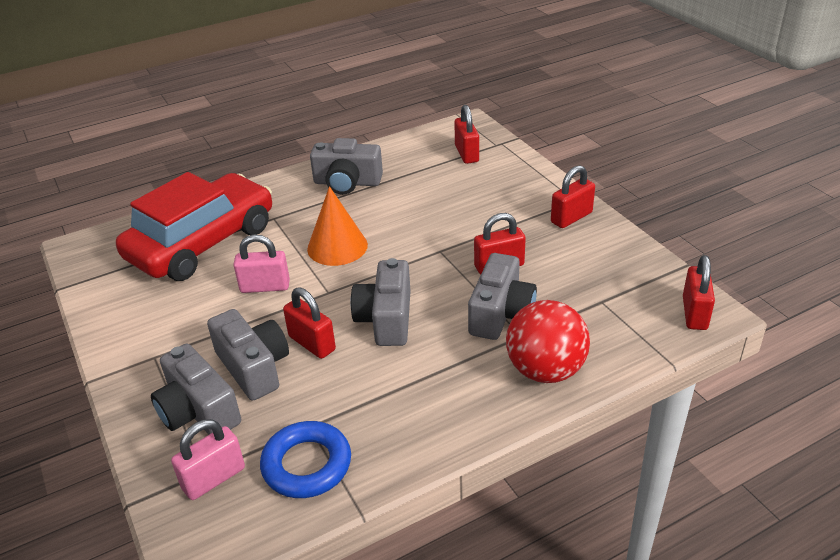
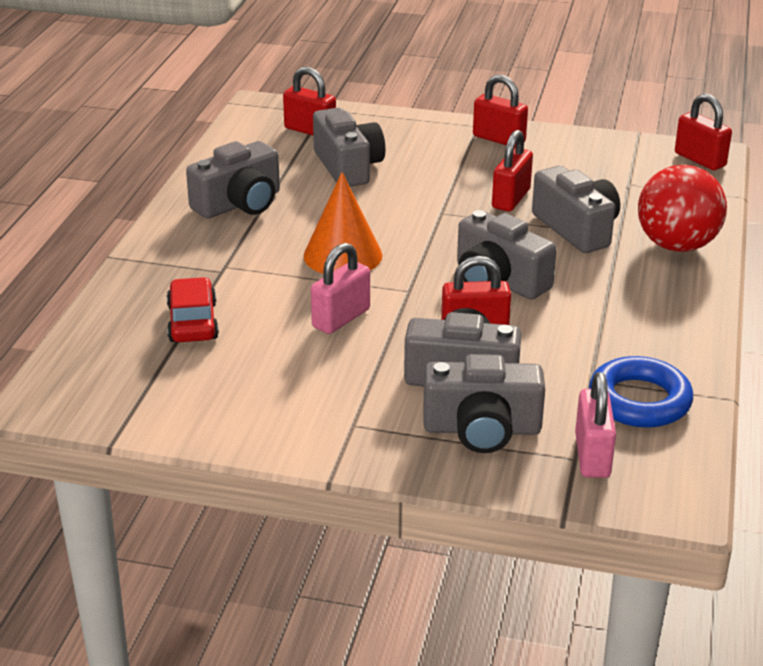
camera: 50 degrees left, 5 degrees down
red car [116,172,272,281] -> red car [167,277,219,342], size x0.45
red padlock [551,165,595,228] -> red padlock turned 60 degrees counterclockwise [473,75,528,148]
none -> grey camera [313,108,386,187]

